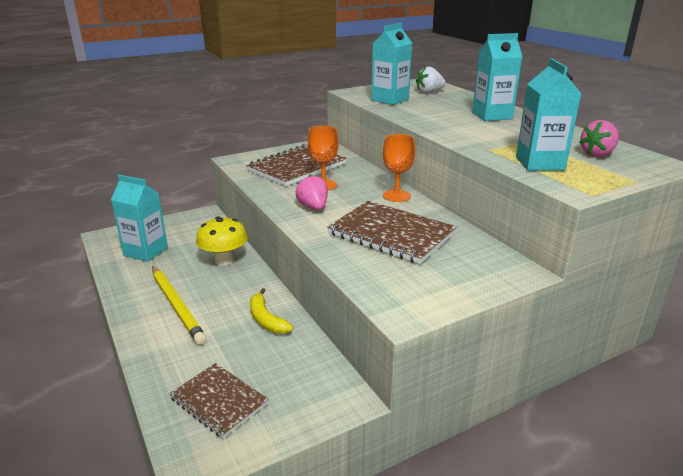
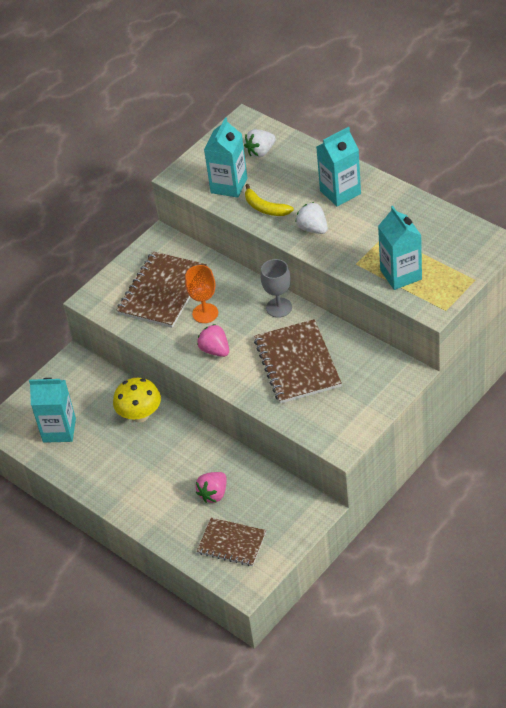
camera: 15 degrees left, 20 degrees up
yellow pencil [152,266,207,345] -> none
yellow banana [250,288,293,334] -> yellow banana moved to [245,184,294,216]
brown notebook [327,201,457,264] -> brown notebook turned 60 degrees clockwise [254,319,342,404]
orange goblet [383,134,415,202] -> grey goblet [261,259,292,318]
pink strawberry [579,120,619,157] -> pink strawberry moved to [196,472,227,503]
none -> white strawberry [296,202,328,234]

